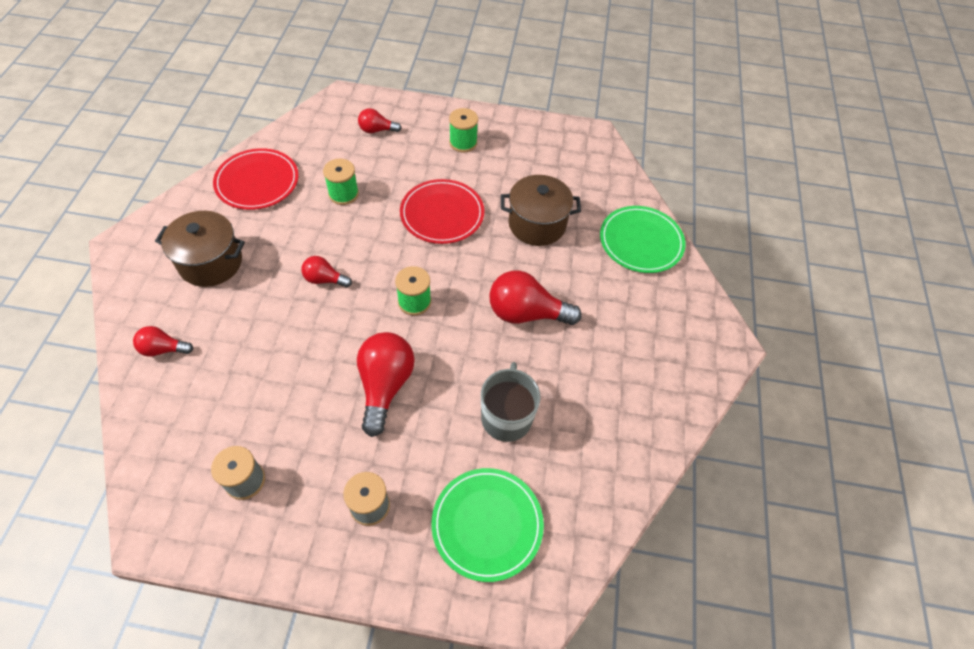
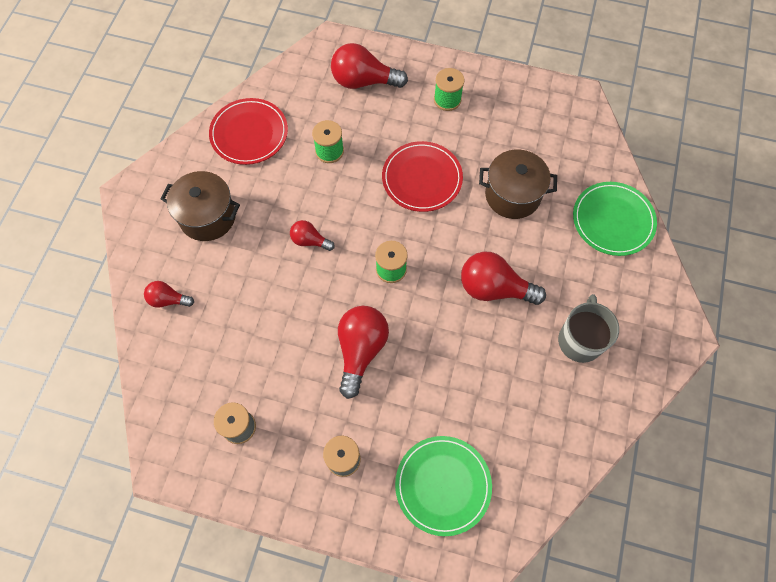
camera: 10 degrees right, 10 degrees up
red light bulb [358,108,402,133] -> red light bulb [331,43,408,89], size x1.83
grey mug [481,362,541,442] -> grey mug moved to [558,294,619,363]

